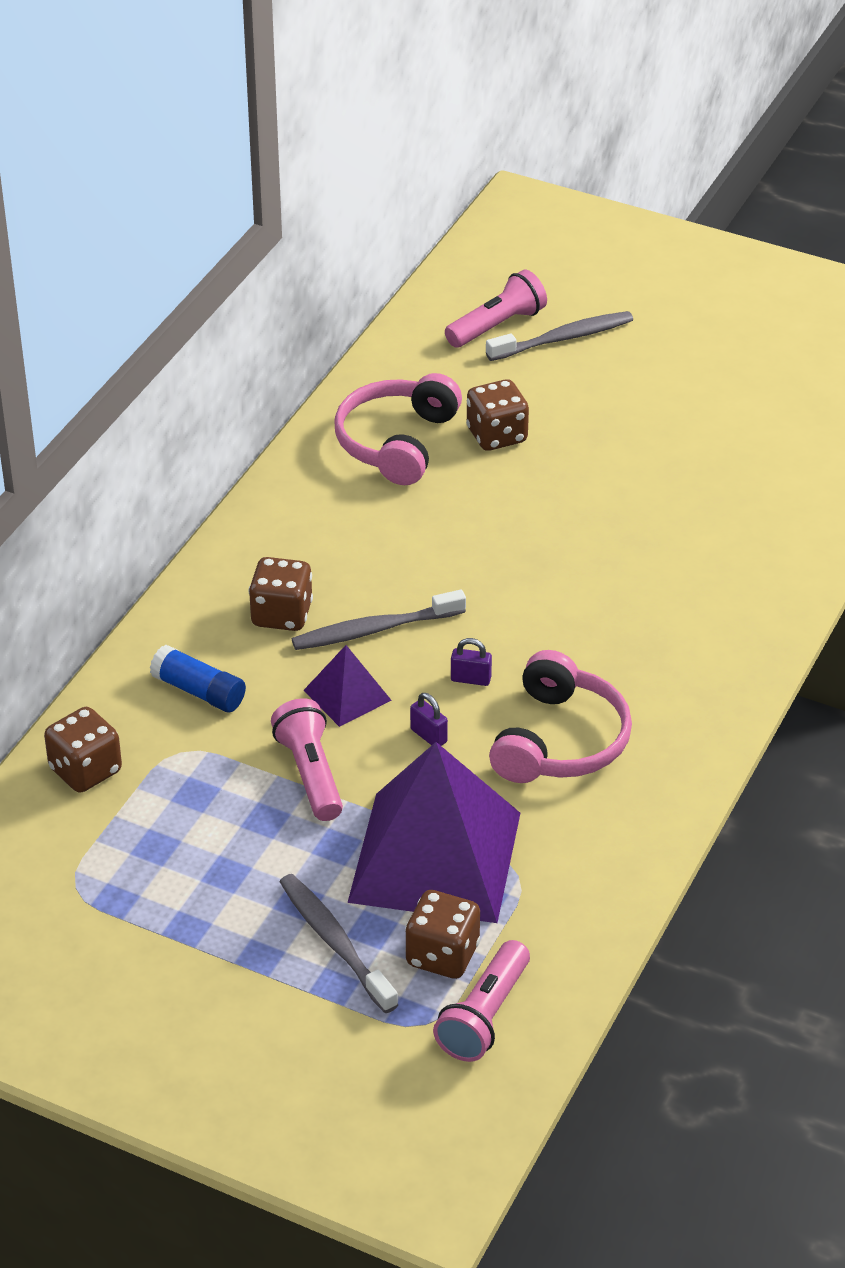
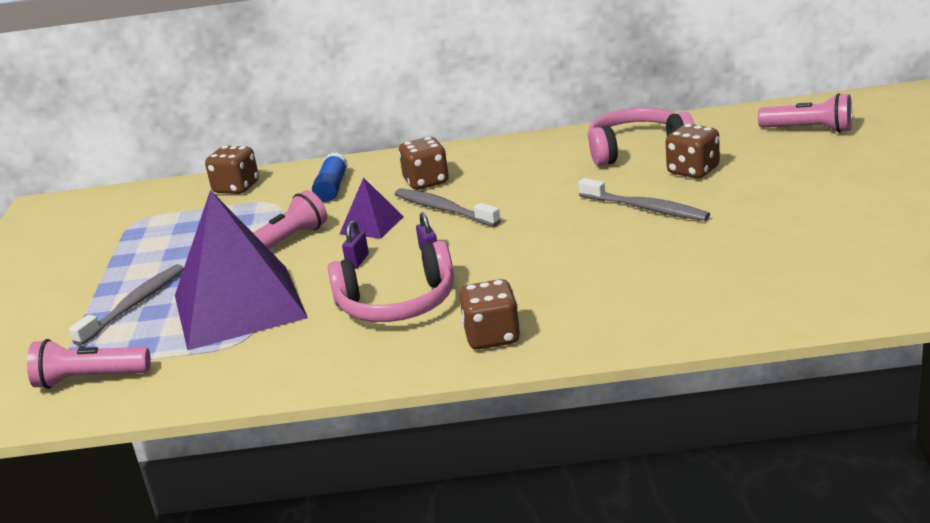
camera: 65 degrees right, 15 degrees down
brown dice [405,890,480,979] -> brown dice moved to [459,279,521,349]
grey toothbrush [486,311,633,361] -> grey toothbrush moved to [578,178,710,221]

